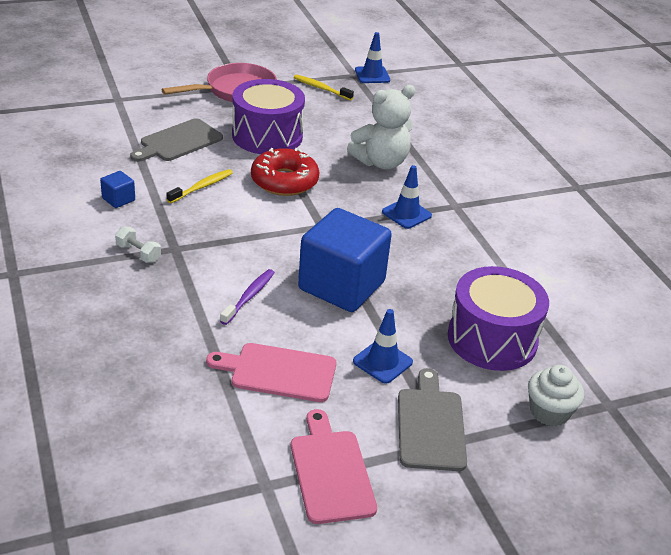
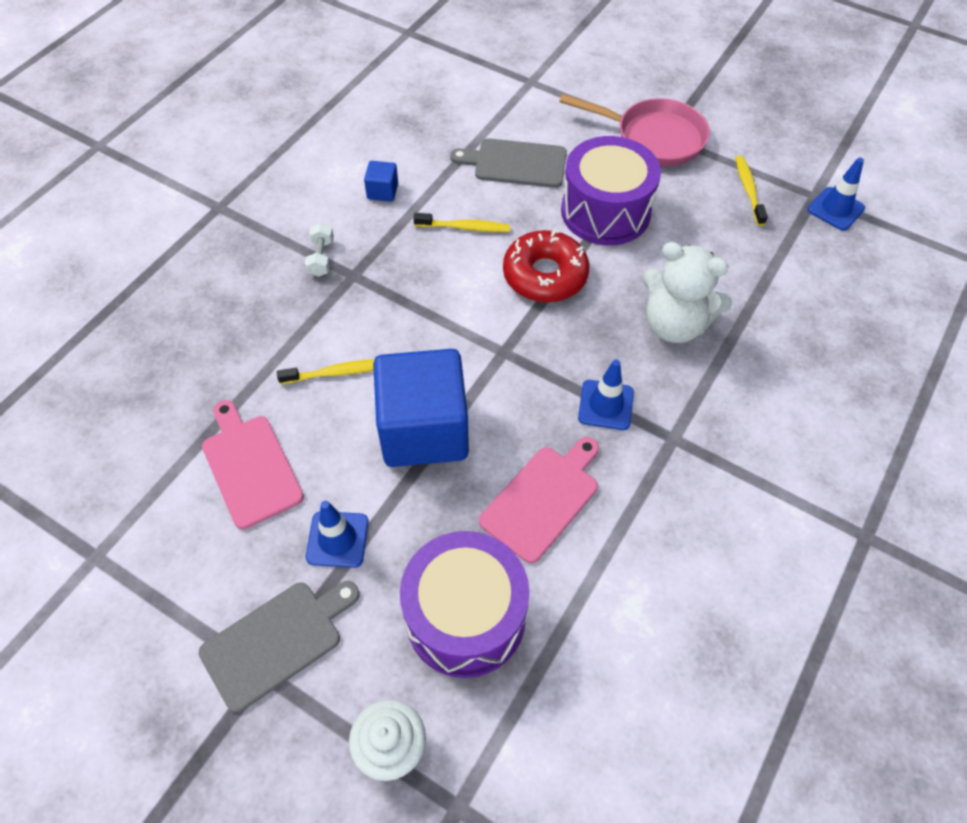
camera: 55 degrees right, 20 degrees up
purple toothbrush [220,269,275,325] -> yellow toothbrush [277,359,375,384]
pink cutting board [291,409,377,524] -> pink cutting board moved to [479,437,599,563]

